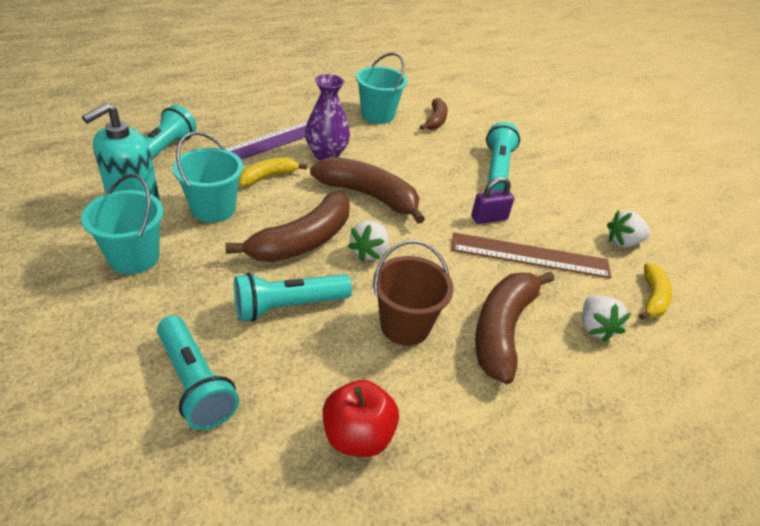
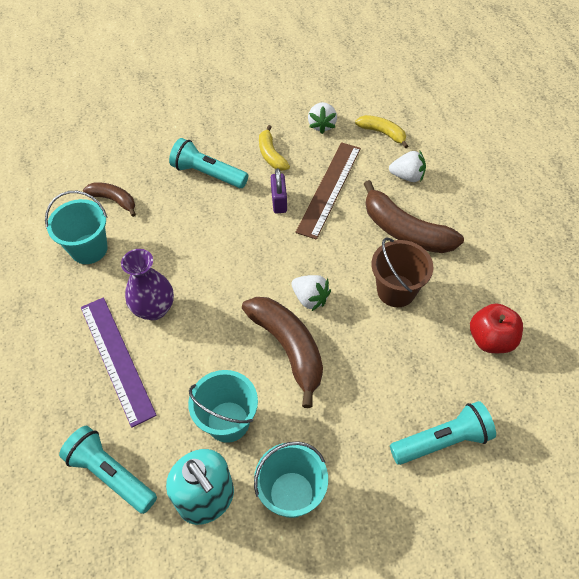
camera: 70 degrees left, 15 degrees up
turquoise flashlight [234,273,352,322] -> none
yellow banana [239,157,307,187] -> yellow banana moved to [259,125,290,171]
brown banana [310,157,425,224] -> none

